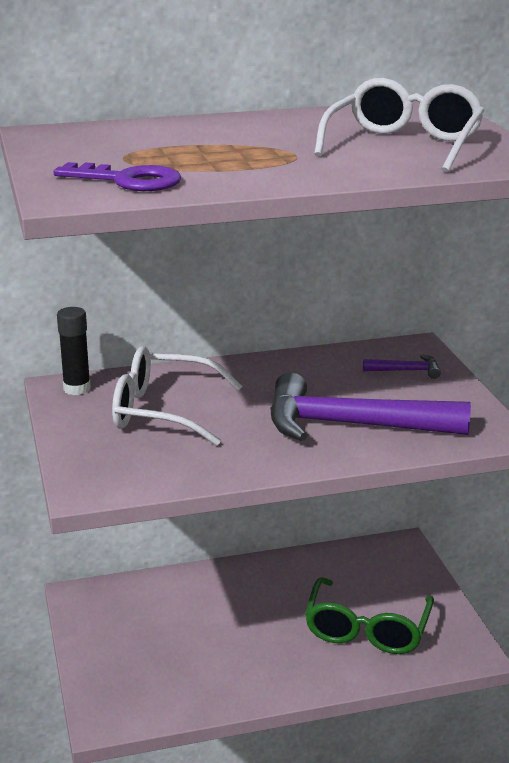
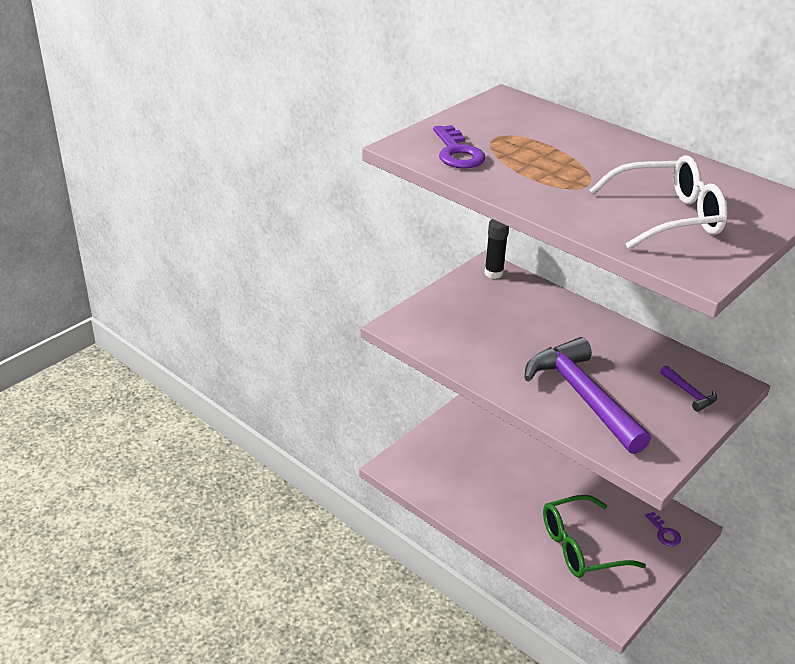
camera: 55 degrees right, 10 degrees up
white glasses [112,346,242,446] -> none
none -> purple key [645,512,681,546]

